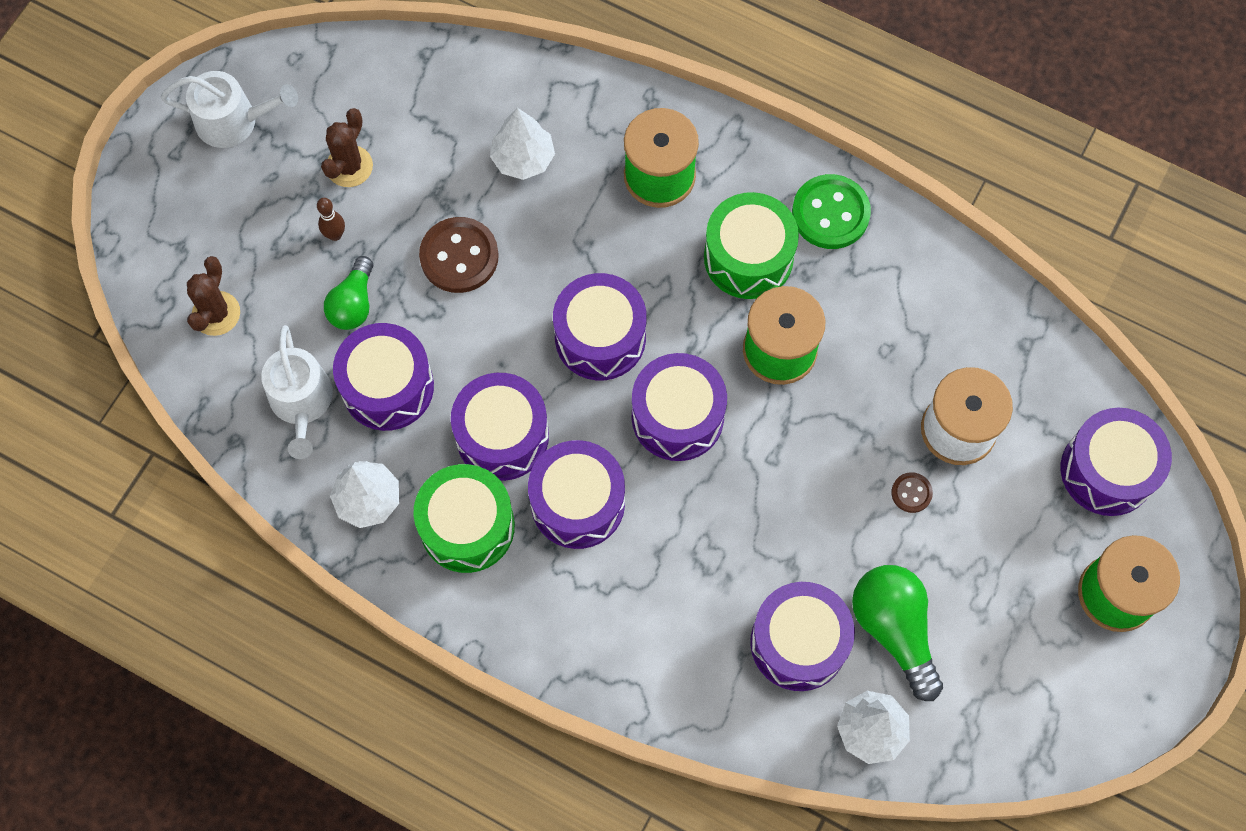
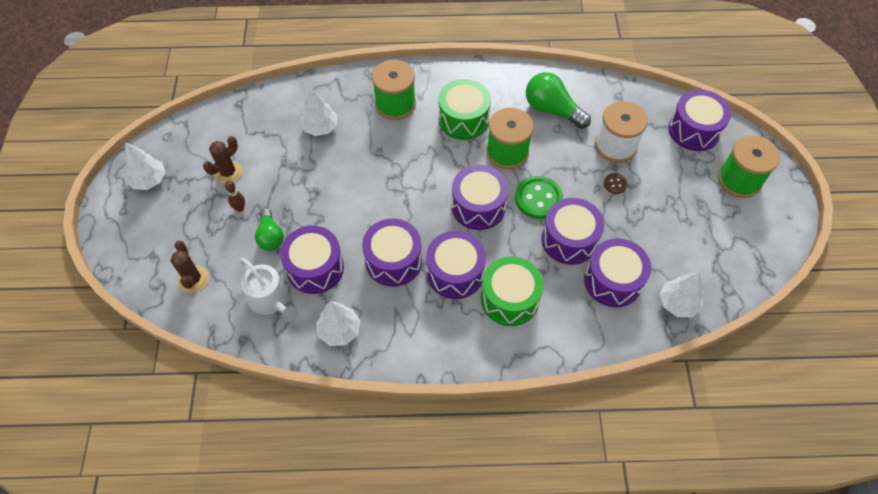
camera: 30 degrees left, 10 degrees down
white watering can [161,71,298,148] -> white tree [124,142,166,190]
brown cactus [321,108,373,187] -> brown cactus turned 45 degrees clockwise [203,136,242,184]
green drum [413,464,515,573] -> green drum moved to [481,256,544,326]
brown button [419,217,499,293] -> none
purple drum [553,273,647,380] -> purple drum moved to [541,198,604,265]
green button [792,174,871,249] -> green button moved to [515,176,563,219]
green light bulb [852,565,943,701] -> green light bulb moved to [526,72,591,129]

